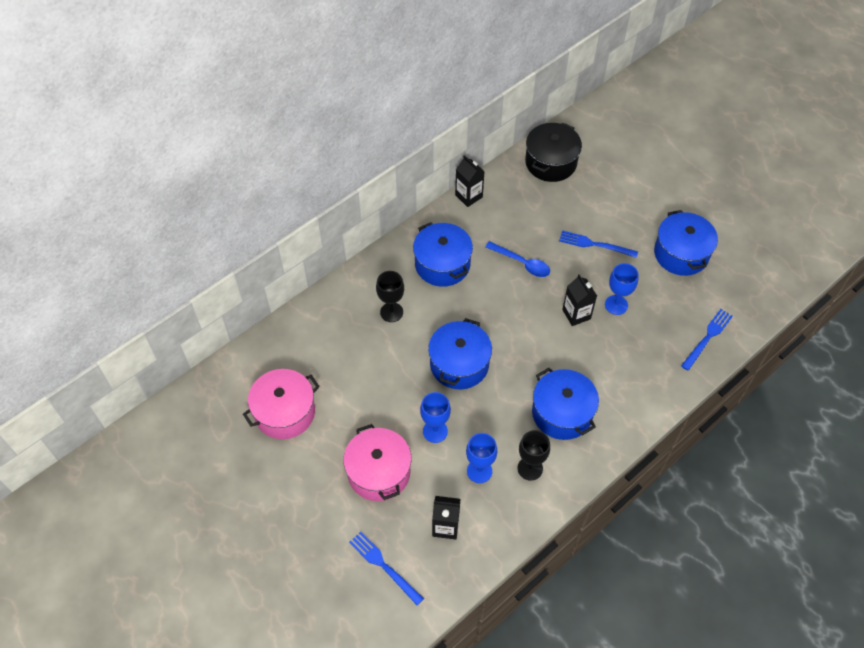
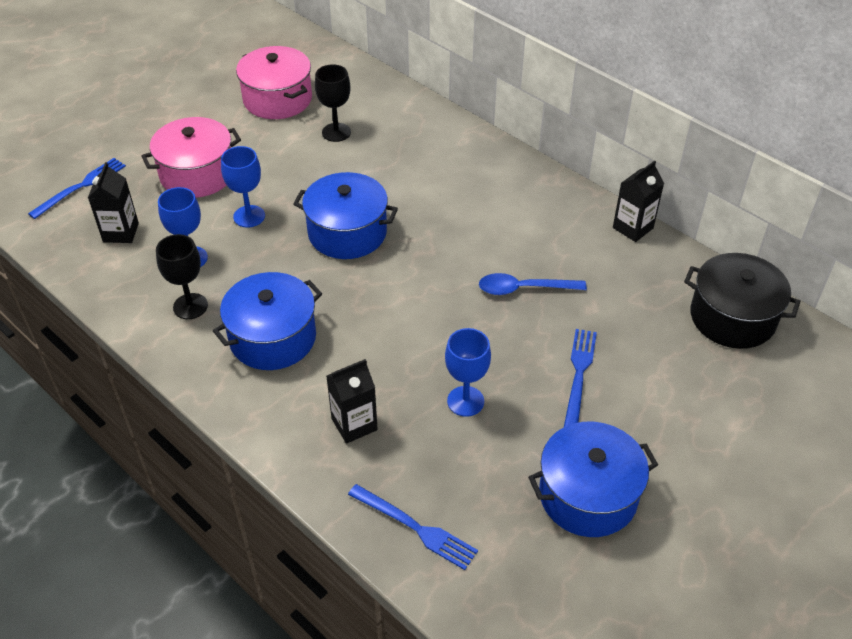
camera: 85 degrees right, 10 degrees down
black goblet [376,271,404,322] -> black goblet moved to [315,64,351,142]
blue pot [413,222,473,287] -> none
blue spoon [485,241,550,277] -> blue spoon turned 60 degrees clockwise [479,273,587,295]
black carton [562,274,597,326] -> black carton moved to [326,359,378,444]

